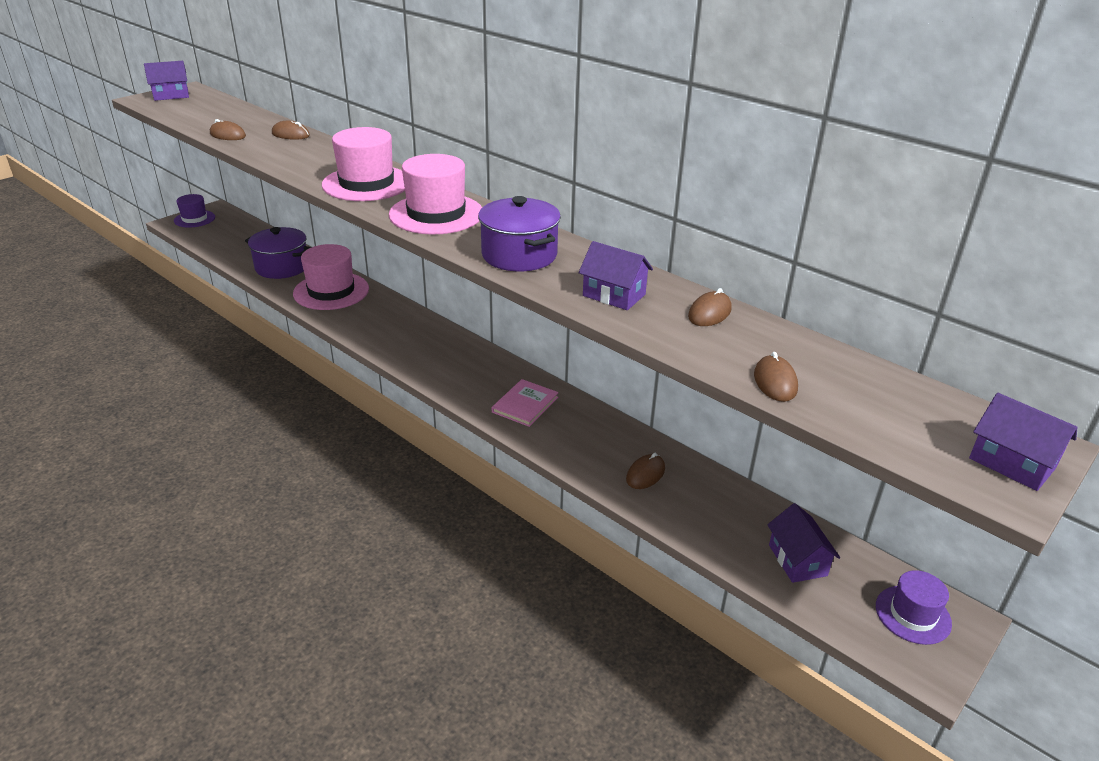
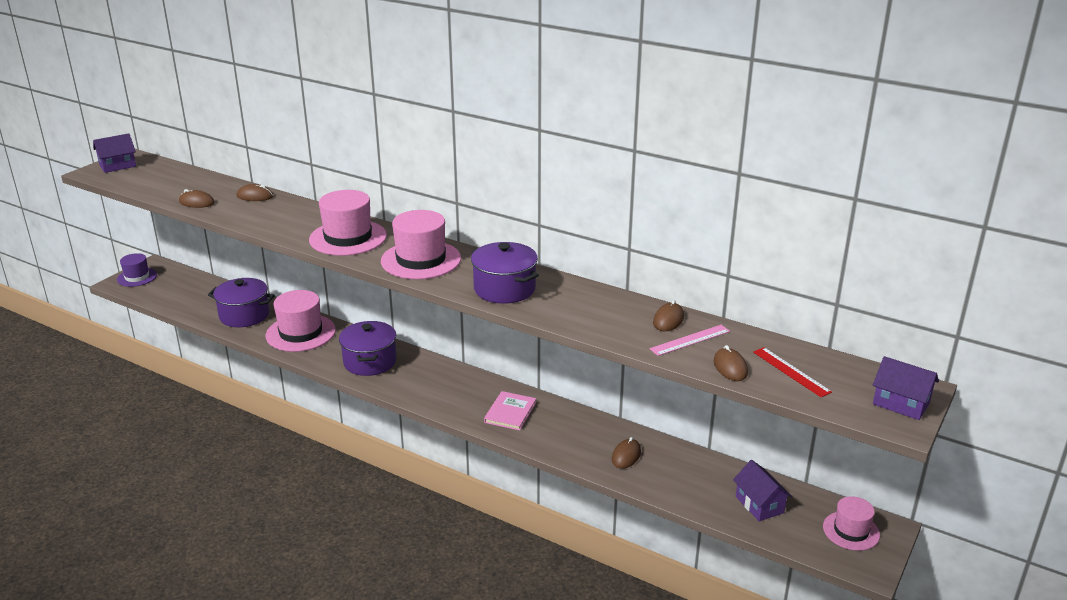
camera: 10 degrees left, 5 degrees down
purple house [579,241,653,310] -> none
purple hat [876,570,952,645] -> pink hat [823,496,880,551]
none -> purple pot [339,321,397,376]
none -> pink ruler [649,325,730,356]
none -> red ruler [753,347,832,397]

